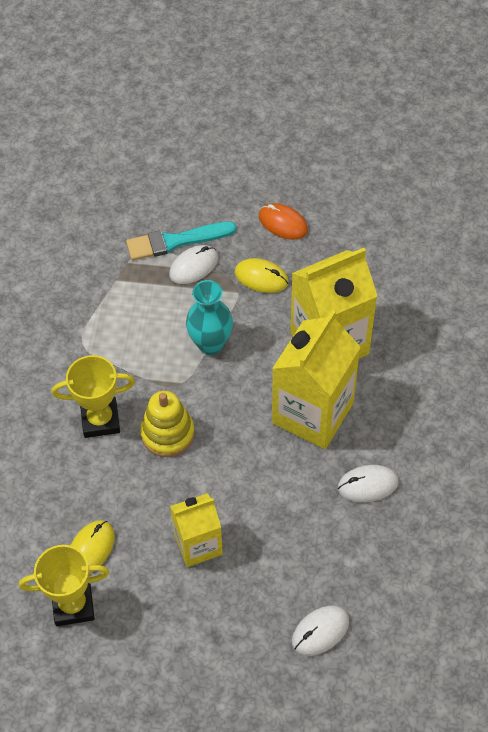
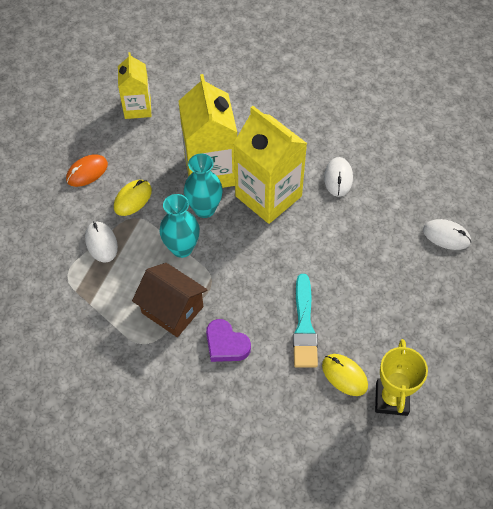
camera: 75 degrees left, 0 degrees up
yellow trophy [52,355,135,438] -> purple heart [206,319,251,362]
turquoise brush [126,221,236,261] -> turquoise brush moved to [293,274,318,368]
yellow stacking toy [140,391,195,457] -> none
yellow carton [170,493,223,567] -> yellow carton moved to [118,52,151,119]
white mouse [292,606,349,656] -> white mouse turned 45 degrees counterclockwise [423,219,471,250]
none -> brown house [132,263,208,337]
none -> turquoise vase [184,153,223,218]

